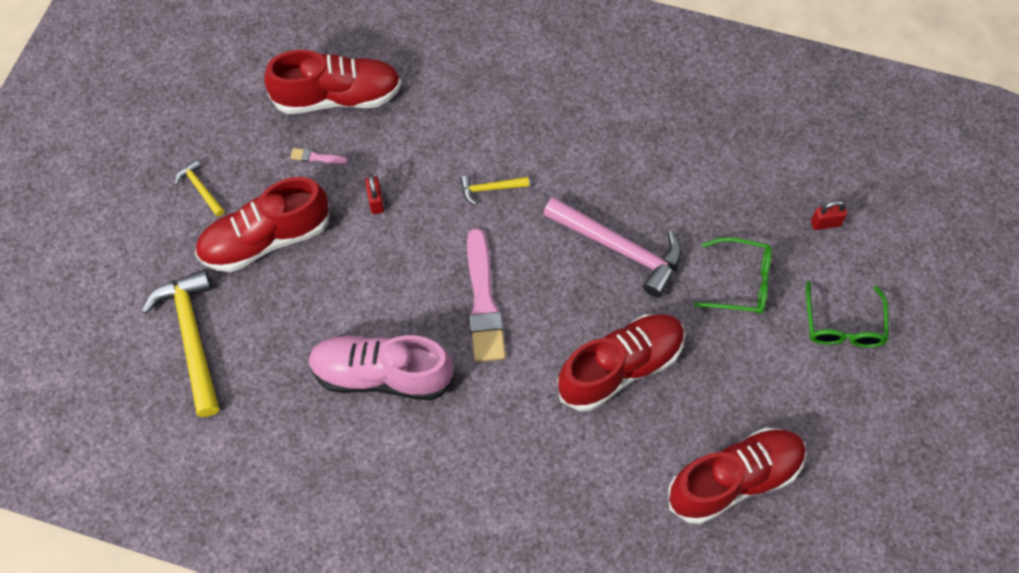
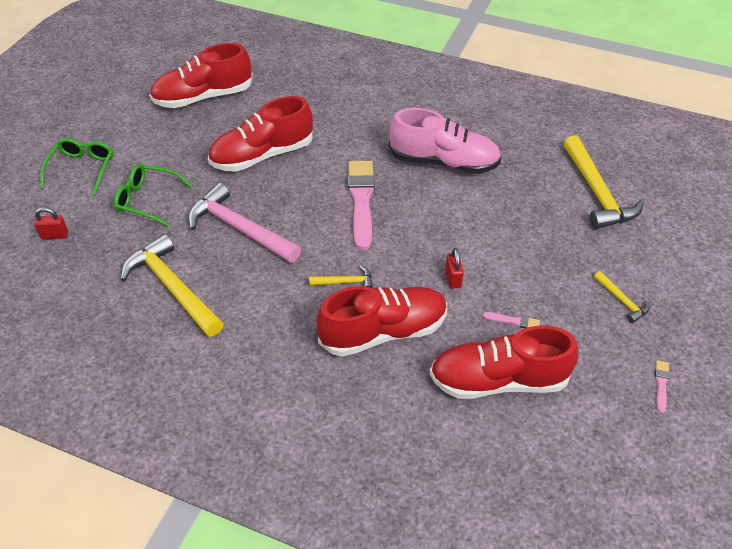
camera: 175 degrees left, 15 degrees down
red shoe [195,177,330,272] -> red shoe moved to [316,286,447,357]
none -> yellow hammer [120,234,224,337]
none -> pink brush [655,360,670,413]

